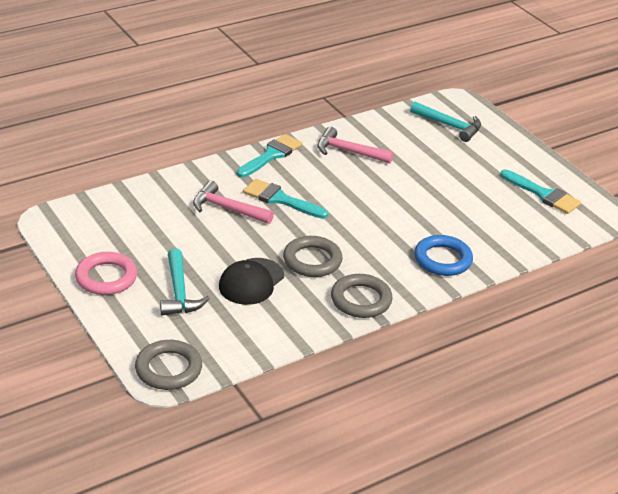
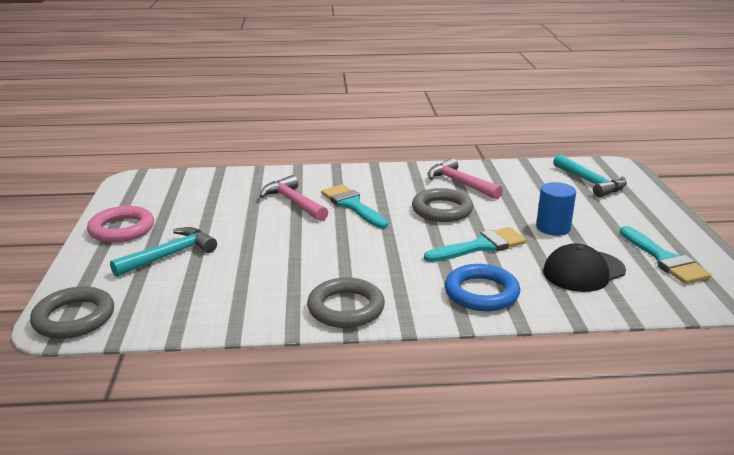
camera: 30 degrees right, 10 degrees down
turquoise hammer [160,249,210,316] -> turquoise hammer turned 150 degrees counterclockwise [110,227,217,277]
black cap [219,258,284,305] -> black cap moved to [543,243,626,292]
turquoise brush [237,134,303,178] -> turquoise brush moved to [424,227,527,262]
grey ring [283,236,343,277] -> grey ring moved to [412,188,473,222]
none -> blue cylinder [536,182,576,236]

